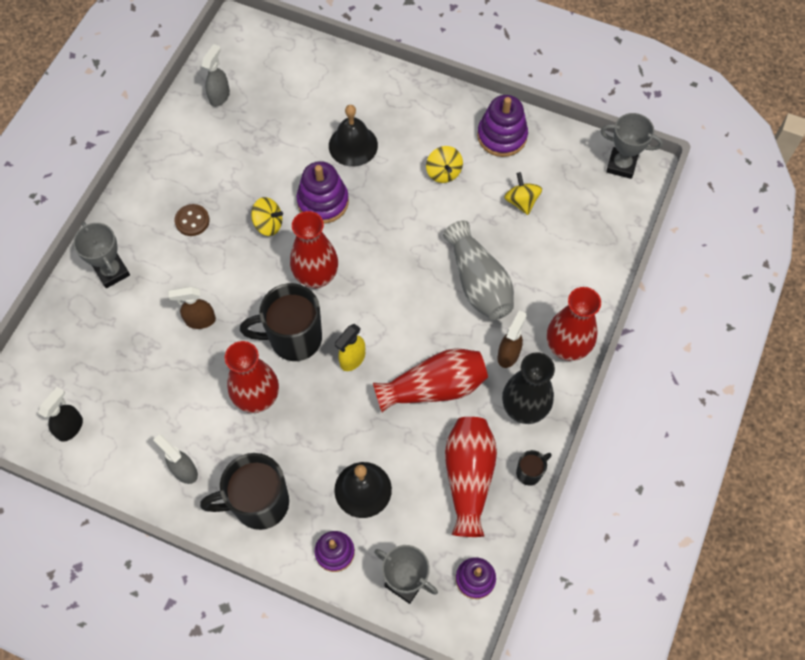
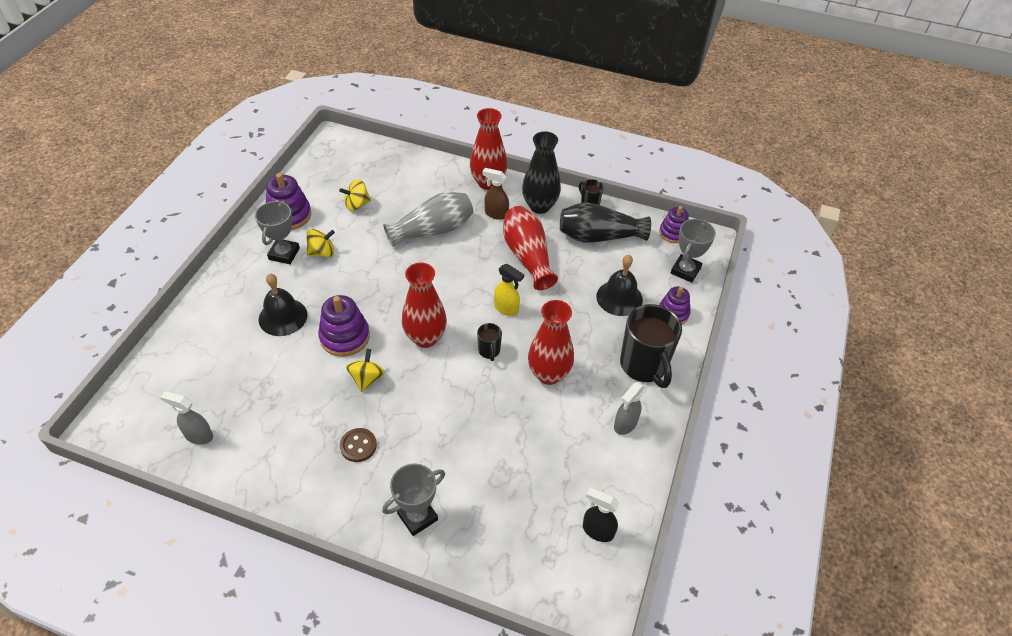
camera: 95 degrees left, 15 degrees down
brown spray bottle [169,286,216,329] -> none
black mug [240,283,322,361] -> black mug [477,323,502,361], size x0.47
red vase [445,417,497,537] -> black vase [560,203,651,243]
grey trophy [601,113,663,179] -> grey trophy moved to [255,200,300,264]

